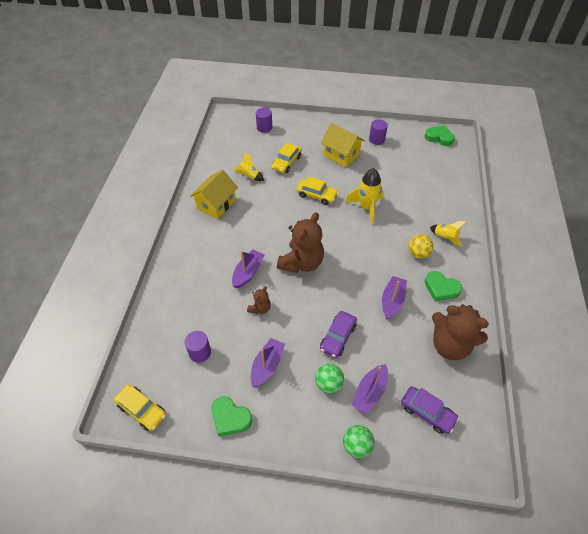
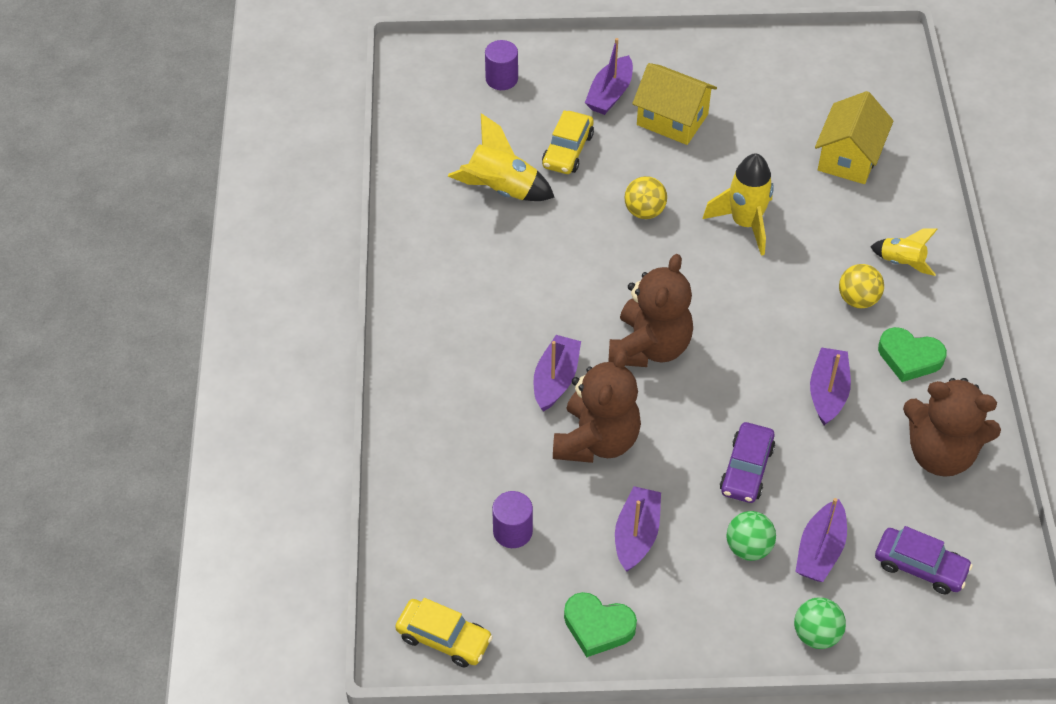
camera: 10 degrees left, 0 degrees up
yellow house [190,170,238,219] -> yellow house moved to [815,91,894,184]
yellow rocket [233,152,264,181] -> yellow rocket [448,113,555,201], size x1.61
brown teddy bear [247,286,271,314] -> brown teddy bear [553,349,641,463], size x2.08
yellow car [296,176,338,205] -> yellow ball [624,176,667,219]
purple cylinder [369,119,388,145] -> none
green heart [425,125,455,146] -> none
none -> purple boat [585,38,633,115]

